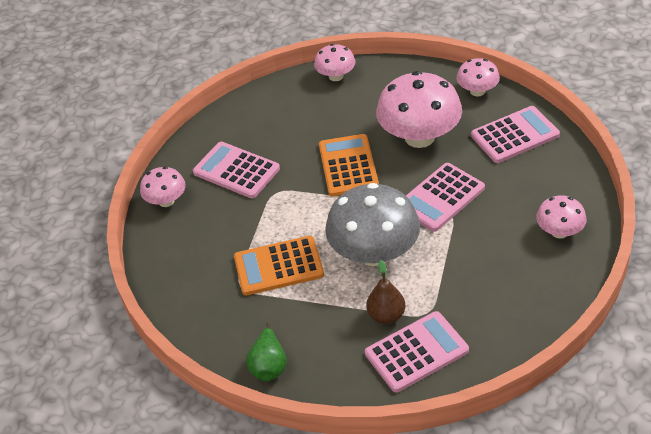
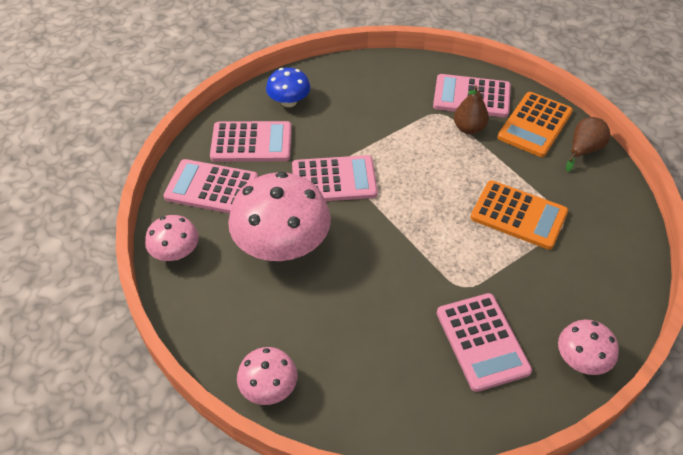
camera: 145 degrees left, 5 degrees up
green pear [246,323,287,381] -> brown pear [566,117,610,172]
orange calculator [319,134,379,196] -> orange calculator moved to [497,92,573,157]
grey mushroom [325,183,420,266] -> none
pink mushroom [536,195,587,239] -> blue mushroom [266,68,310,107]
none -> pink calculator [210,121,292,162]

